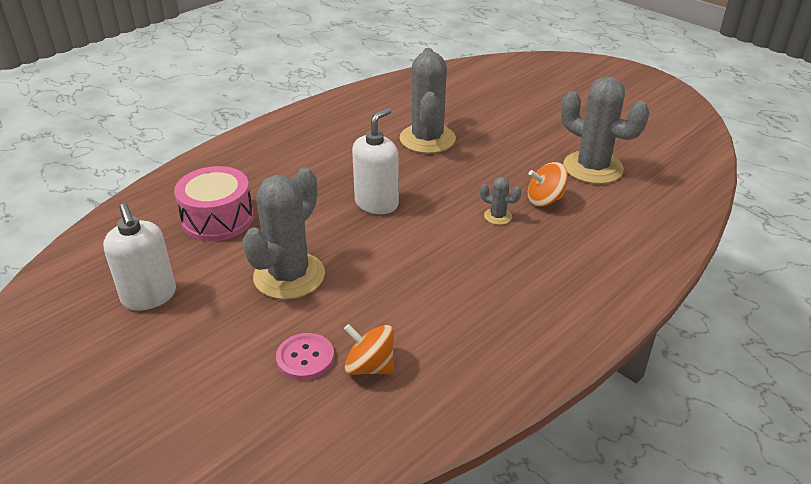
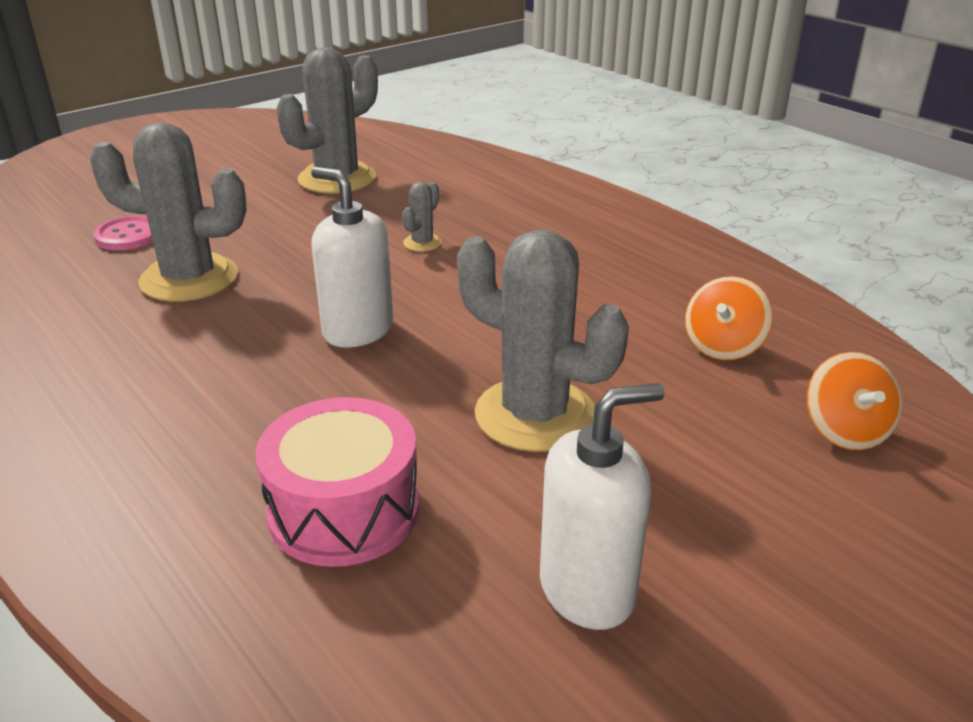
camera: 85 degrees left, 5 degrees down
pink button [276,333,334,380] -> pink button moved to [93,216,153,250]
orange spinning top [528,162,568,207] -> orange spinning top moved to [807,352,902,450]

